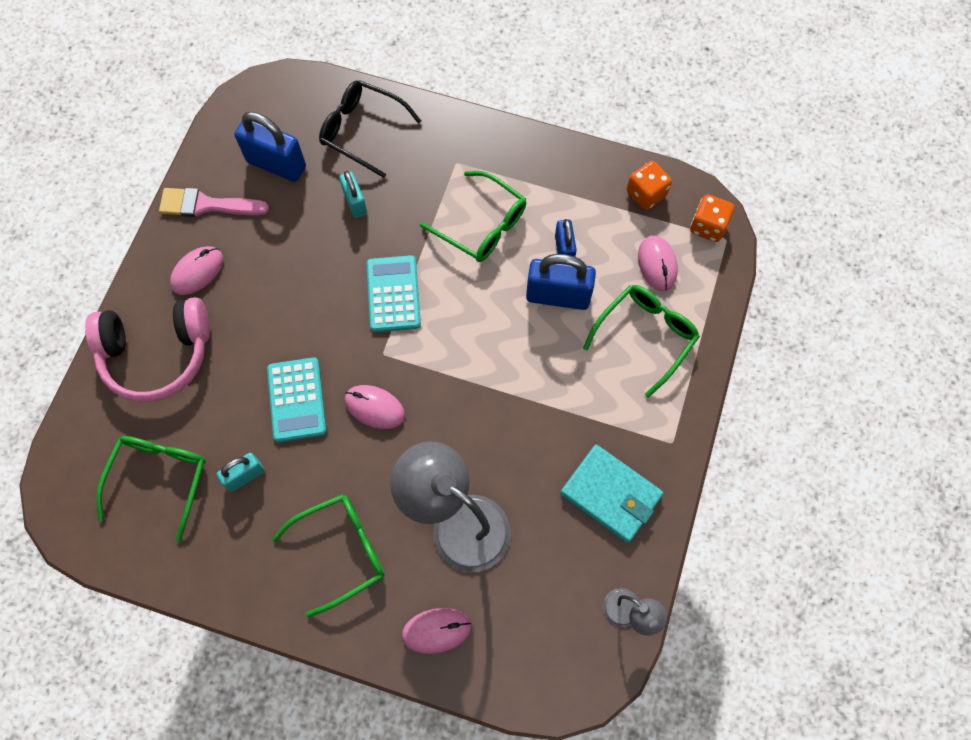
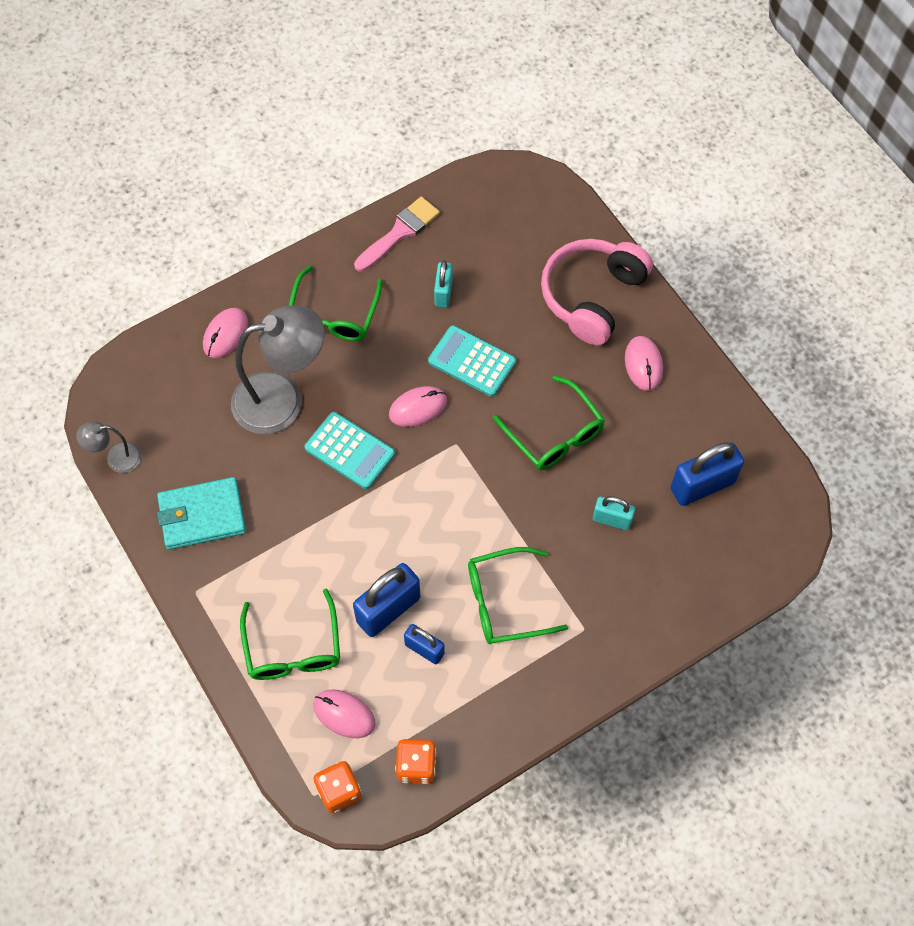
camera: 130 degrees right, 5 degrees down
green glasses [96,436,206,542] -> green glasses moved to [493,375,605,470]
pink brush [159,188,269,217] -> pink brush moved to [354,196,440,272]
black glasses [319,80,421,178] -> none
turquoise calculator [367,255,421,332] -> turquoise calculator moved to [305,412,395,489]

